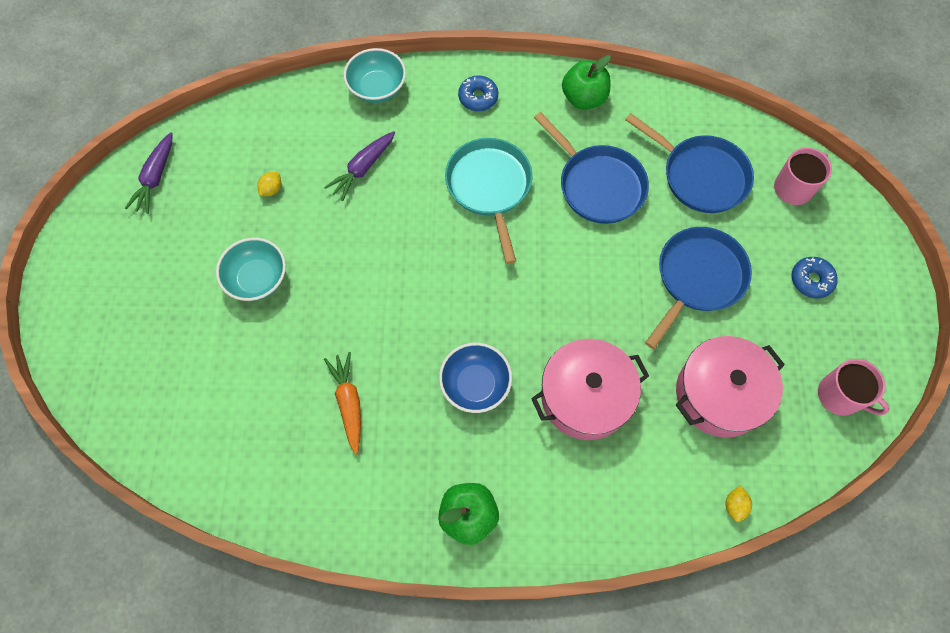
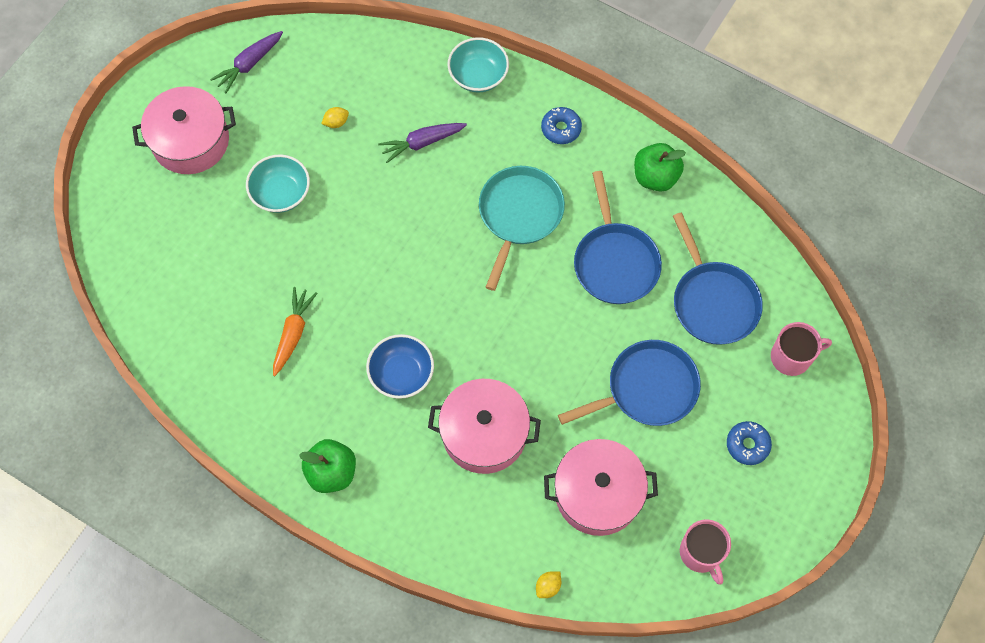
camera: 30 degrees right, 0 degrees up
none -> pink pot [132,86,236,174]

